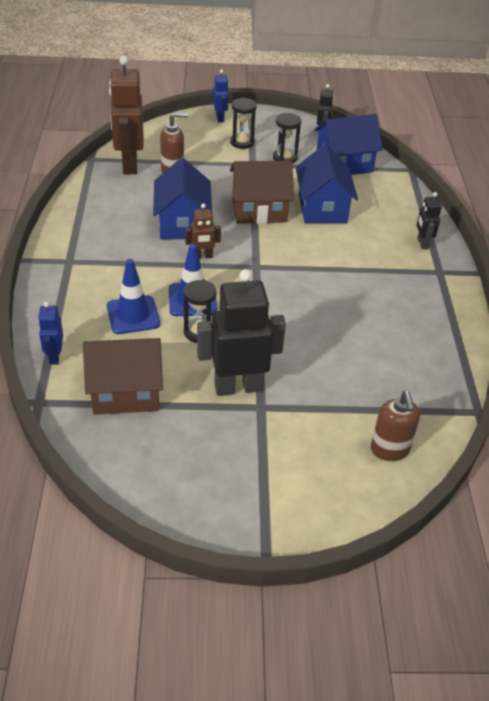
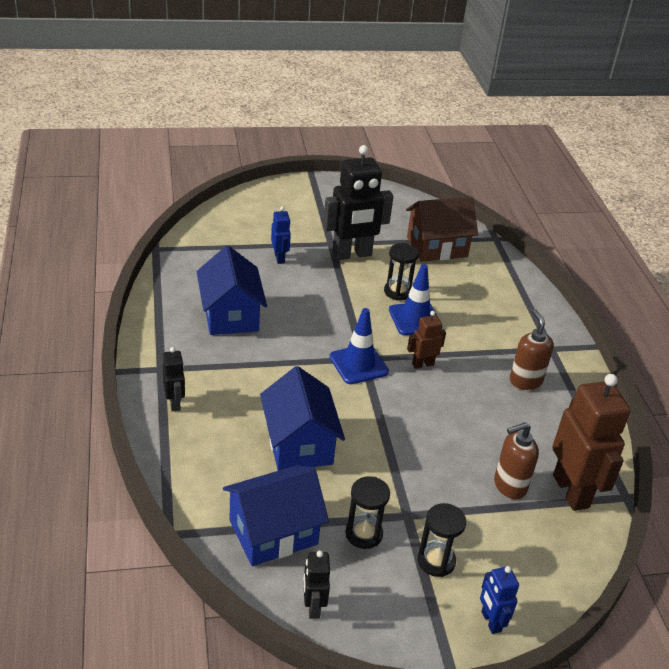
camera: 170 degrees right, 5 degrees down
blue robot [38,302,63,365] -> blue robot moved to [271,206,291,264]
blue traffic cone [107,259,160,334] -> blue traffic cone moved to [329,308,389,384]
blue house [153,158,212,239] -> blue house moved to [197,246,267,335]
brown house [230,160,294,224] -> none
brown soap dispenser [371,391,420,461] -> brown soap dispenser moved to [510,309,554,390]

